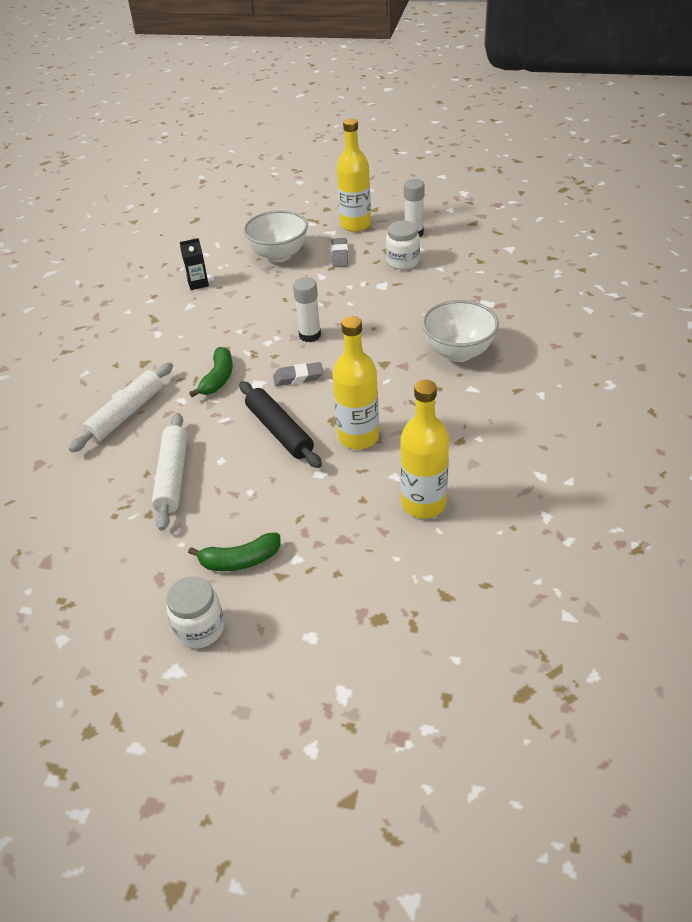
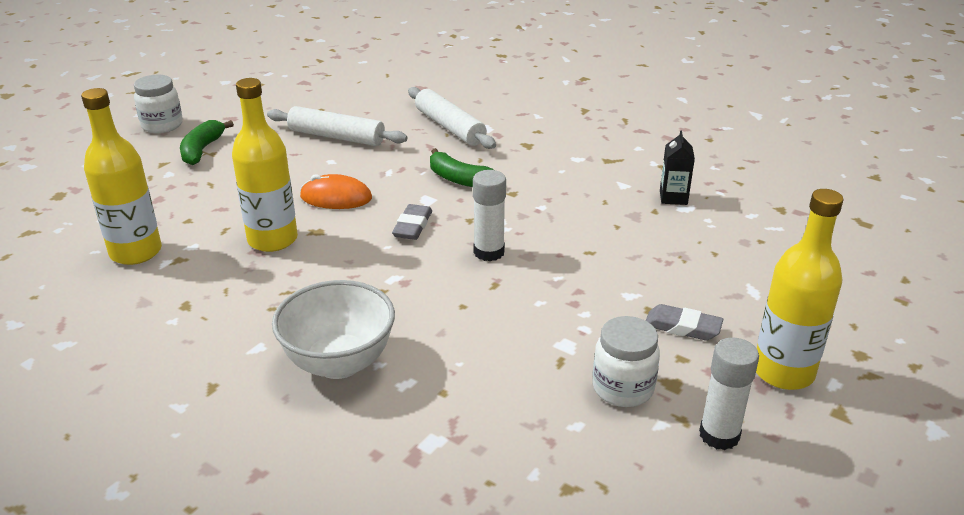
camera: 110 degrees right, 10 degrees down
black rolling pin [239,381,322,468] -> orange mouse [300,174,372,209]
white bowl [243,210,308,262] -> none

